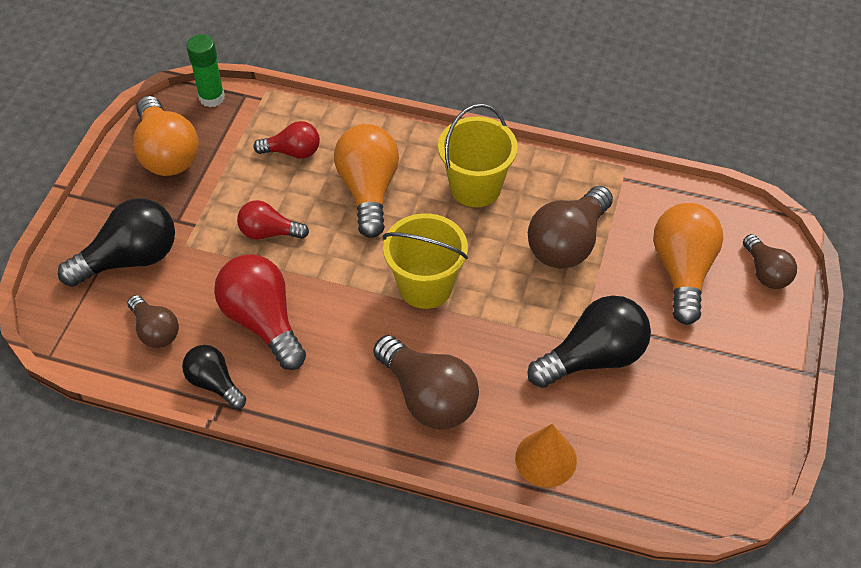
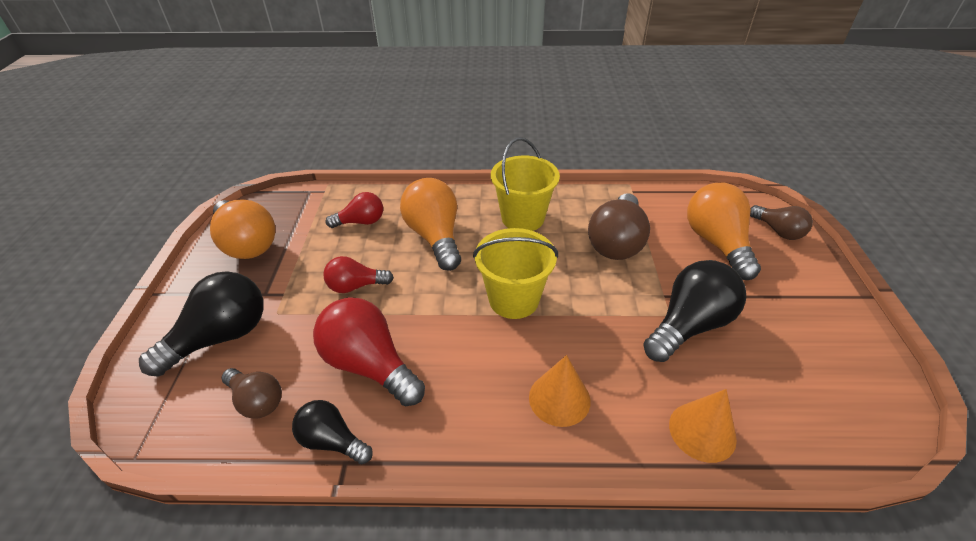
camera: 15 degrees left, 10 degrees down
green glue stick [186,34,225,107] -> none
brown light bulb [373,335,479,429] -> orange cone [529,355,591,427]

